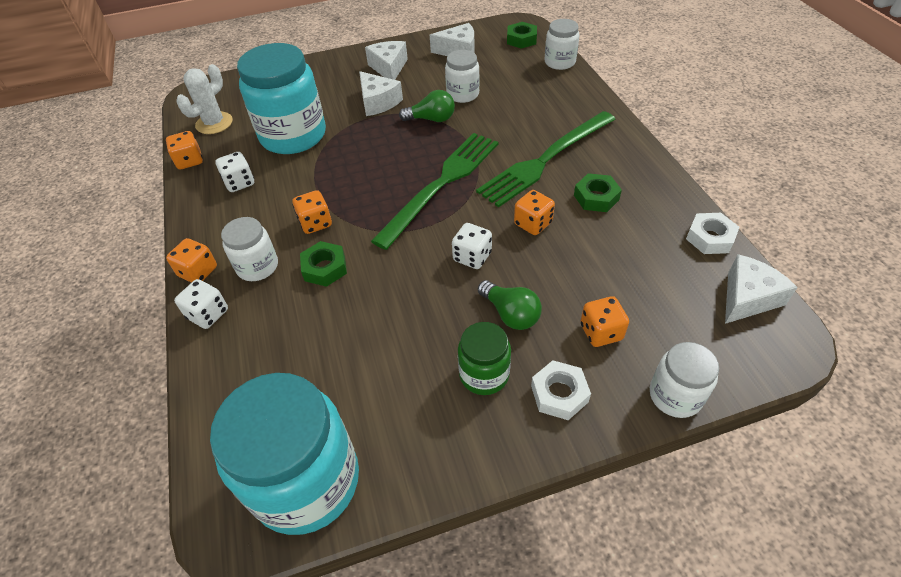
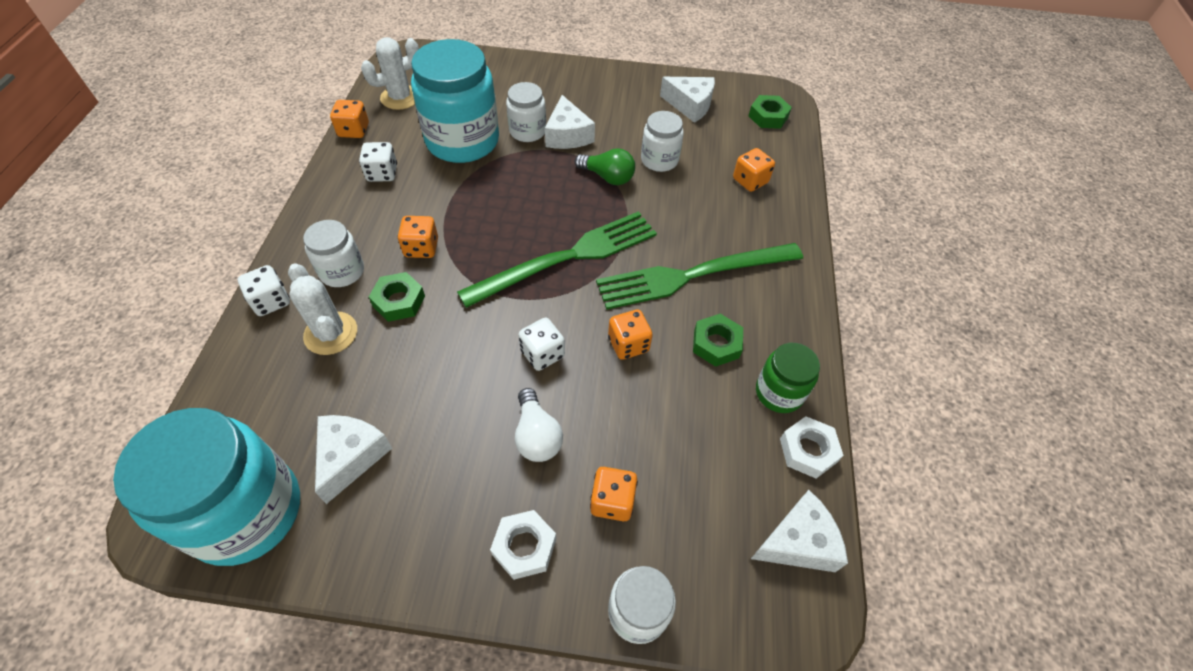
camera: 20 degrees right, 5 degrees up
orange dice [166,238,217,283] -> orange dice moved to [733,148,775,192]
white cheese [365,41,408,80] -> white cheese moved to [315,415,392,504]
green jar [458,322,511,395] -> green jar moved to [756,343,820,413]
green light bulb [478,280,542,330] -> white light bulb [515,388,563,462]
white jar [545,19,579,70] -> white jar moved to [506,82,546,142]
none -> white cactus [288,264,357,355]

